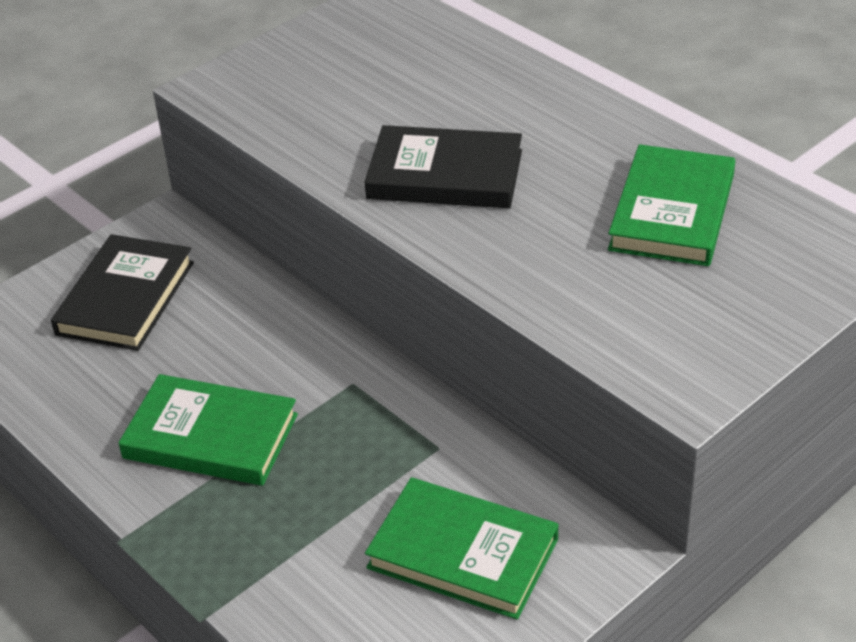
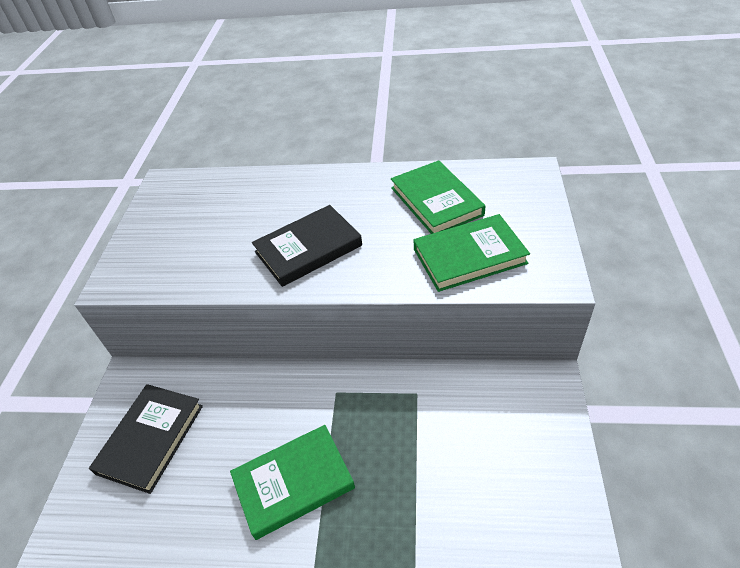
camera: 40 degrees left, 5 degrees up
black book [51,234,194,351] -> black book turned 45 degrees clockwise [89,384,203,494]
green book [365,477,559,620] -> green book moved to [414,214,530,292]

